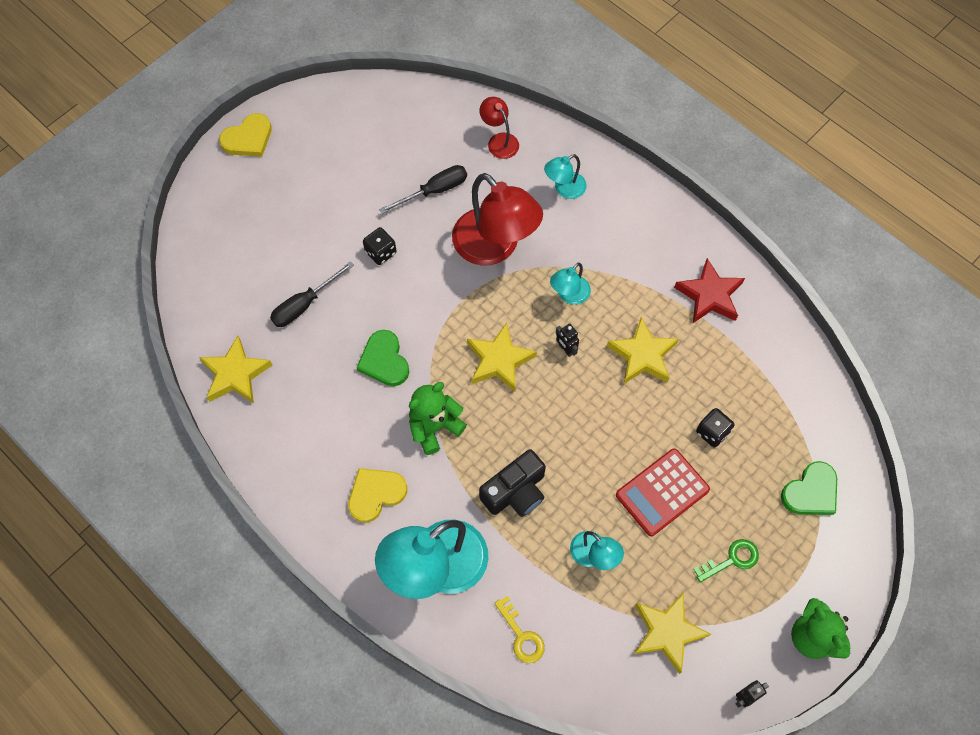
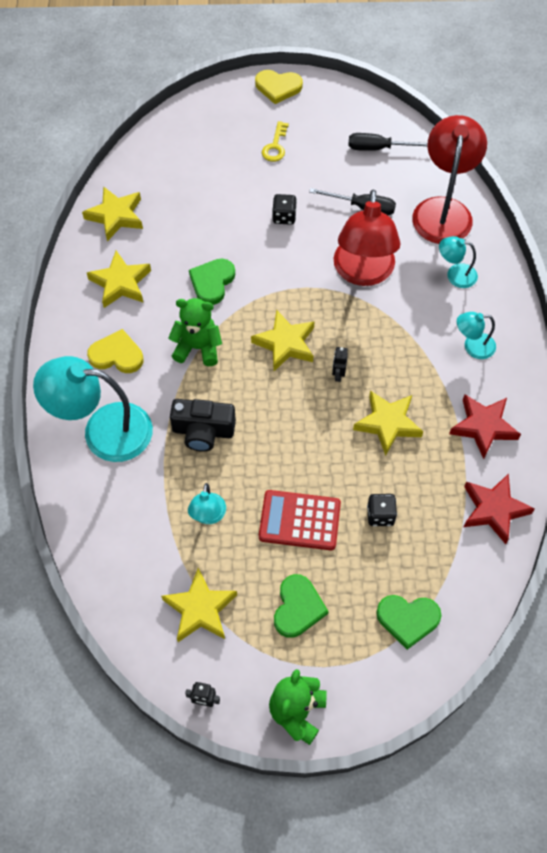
camera: 45 degrees right, 5 degrees down
black screwdriver [270,261,354,327] -> black screwdriver moved to [349,133,428,151]
red lamp [479,97,519,159] -> red lamp [412,115,487,244], size x2.05
yellow key [494,596,545,663] -> yellow key moved to [262,121,289,162]
turquoise lamp [550,263,591,305] -> turquoise lamp moved to [457,312,496,359]
green key [693,539,759,582] -> green heart [274,574,328,638]
none -> yellow star [87,251,151,308]
none -> red star [464,473,535,544]

